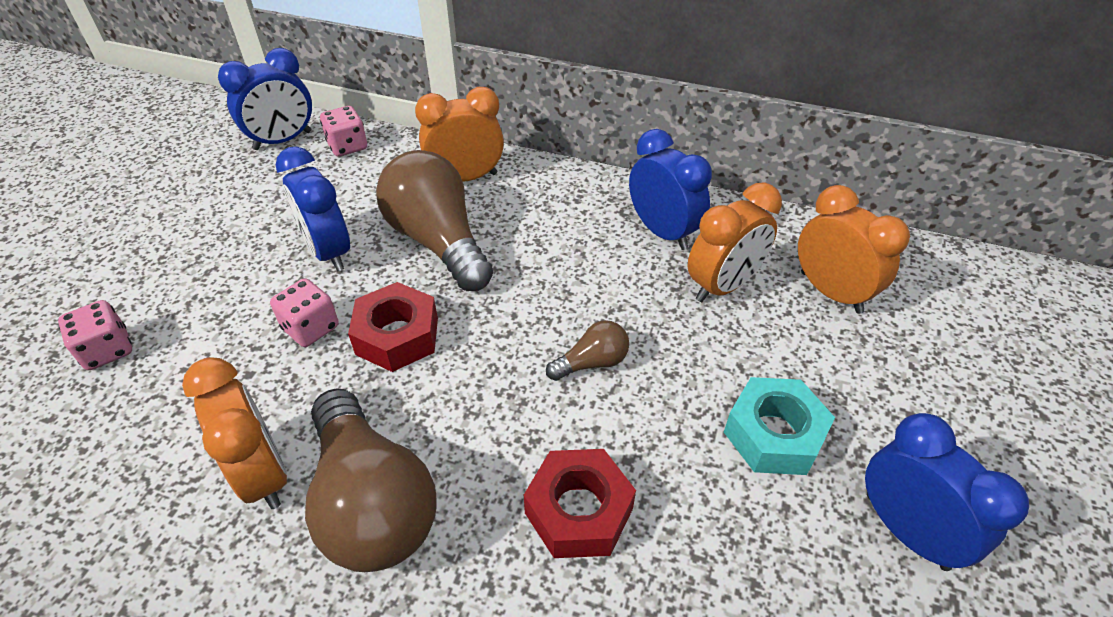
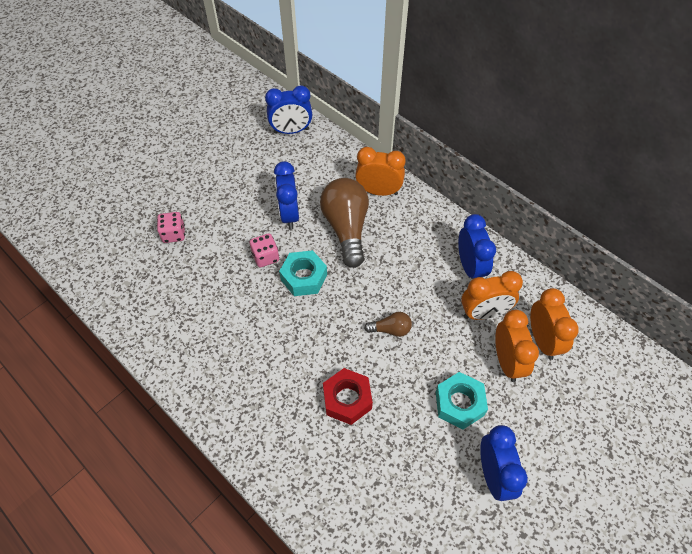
camera: 25 degrees right, 10 degrees up
orange clock [182,357,287,509] -> orange clock moved to [495,310,539,382]
brown light bulb [305,388,437,572] -> none
pink dice [320,106,367,157] -> none
red nut [348,282,438,372] -> turquoise nut [279,250,327,296]

